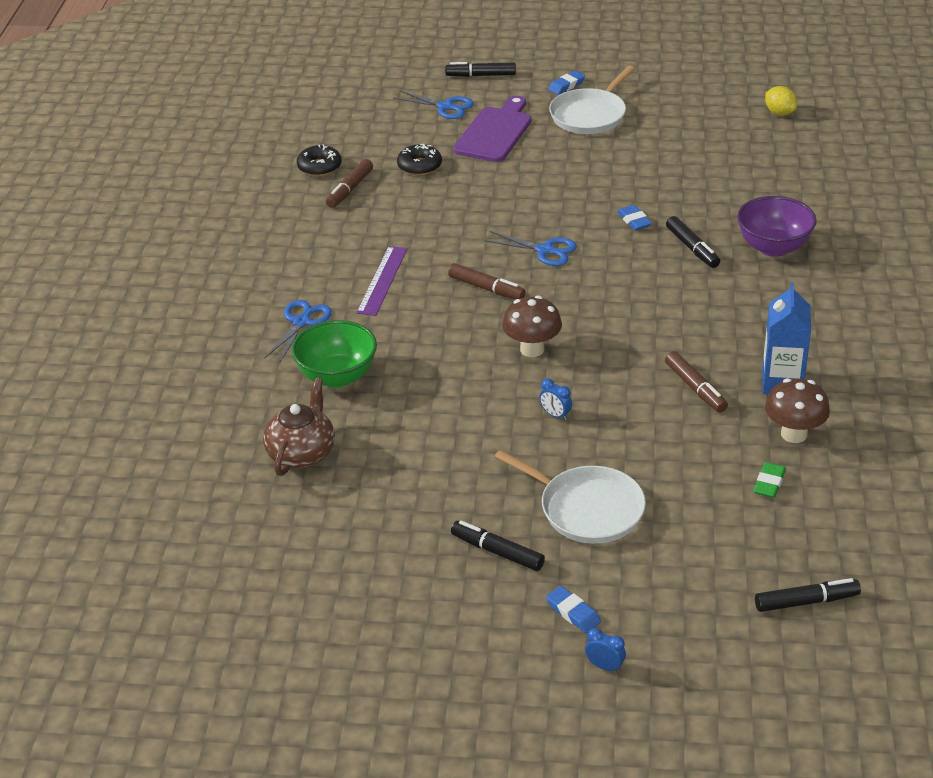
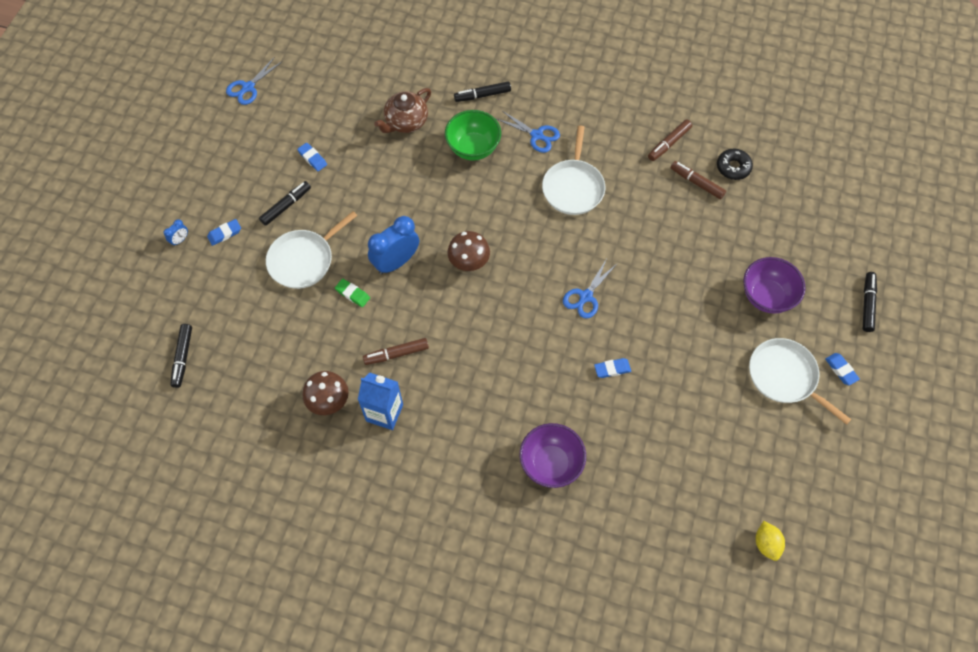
camera: 100 degrees right, 25 degrees up
brown teapot [263,378,335,476] -> brown teapot turned 105 degrees clockwise [374,88,431,133]
purple ruler [356,246,408,316] -> white pan [542,125,605,215]
blue scissors [393,90,474,119] -> blue scissors moved to [226,57,282,105]
black donut [397,144,442,175] -> none
brown marker [448,263,526,300] -> brown marker moved to [648,119,692,161]
purple cutting board [453,96,532,162] -> purple bowl [743,257,806,314]
blue clock [539,379,572,420] -> blue clock [368,216,419,274], size x2.28
black marker [666,216,720,268] -> black marker moved to [454,81,511,102]
green eraser [754,462,786,498] -> green eraser moved to [335,278,370,307]
yellow lemon [765,86,797,116] -> yellow lemon turned 75 degrees counterclockwise [756,521,785,561]
none -> blue eraser [297,143,327,171]

